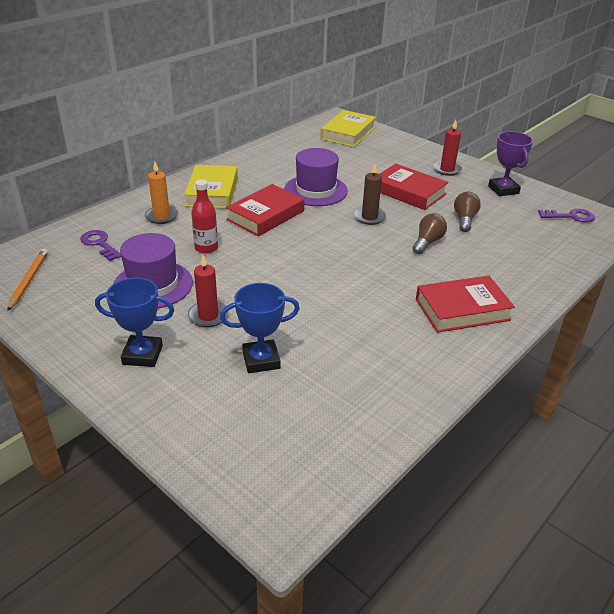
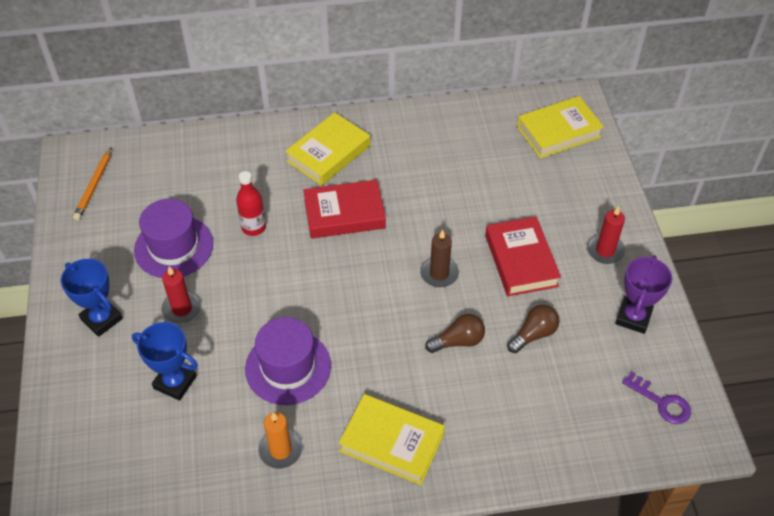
camera: 40 degrees right, 15 degrees up
orange pencil [7,249,48,311] -> orange pencil turned 150 degrees clockwise [73,147,112,220]
purple key [80,230,121,261] -> none
orange candle [145,162,178,224] -> orange candle moved to [258,412,302,469]
purple hat [284,148,348,206] -> purple hat moved to [245,317,331,405]
red book [416,275,515,333] -> yellow book [339,394,445,485]

